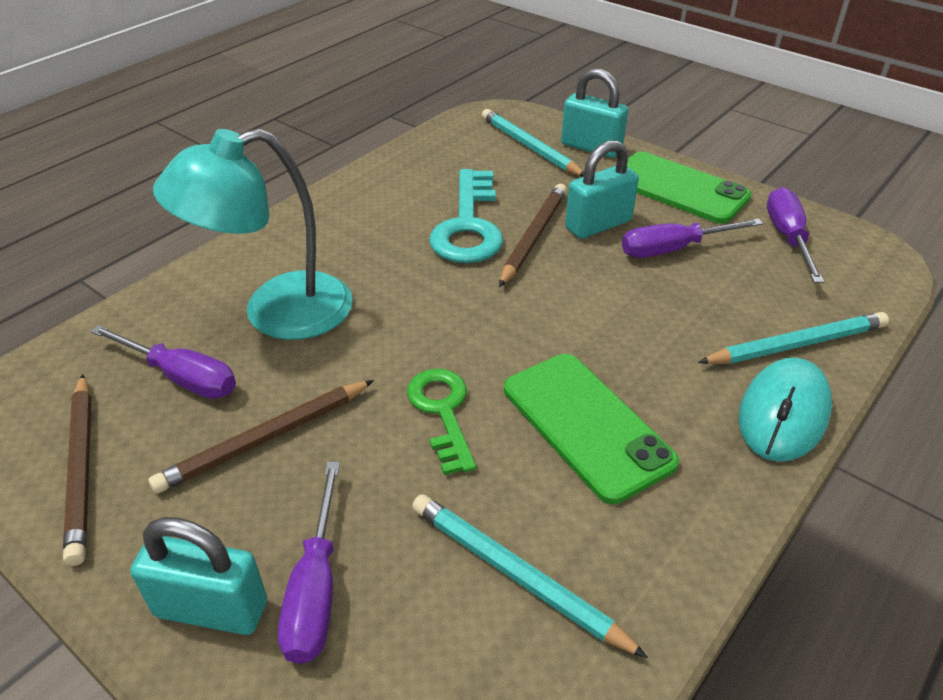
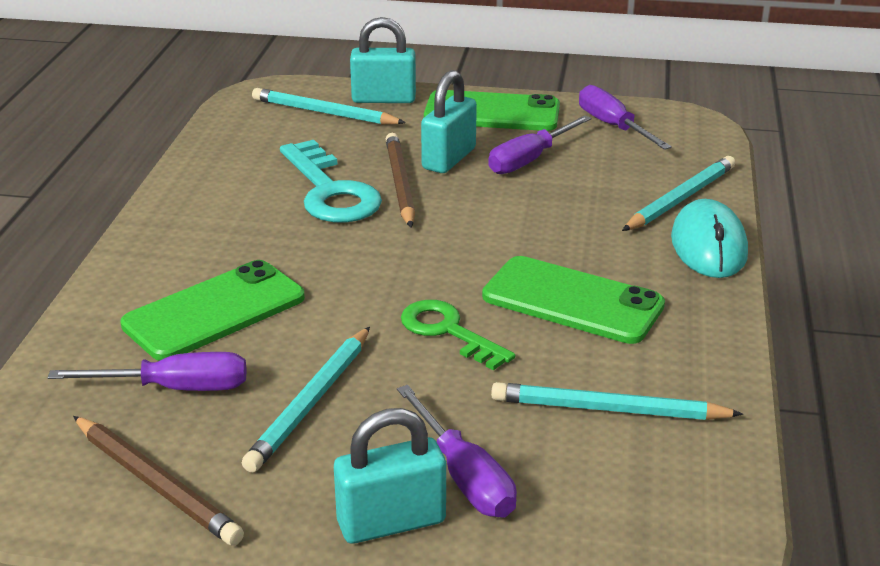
camera: 30 degrees left, 10 degrees down
brown pencil [148,380,374,493] -> turquoise pencil [242,327,370,472]
turquoise lamp [153,129,353,340] -> green phone [120,260,305,361]

